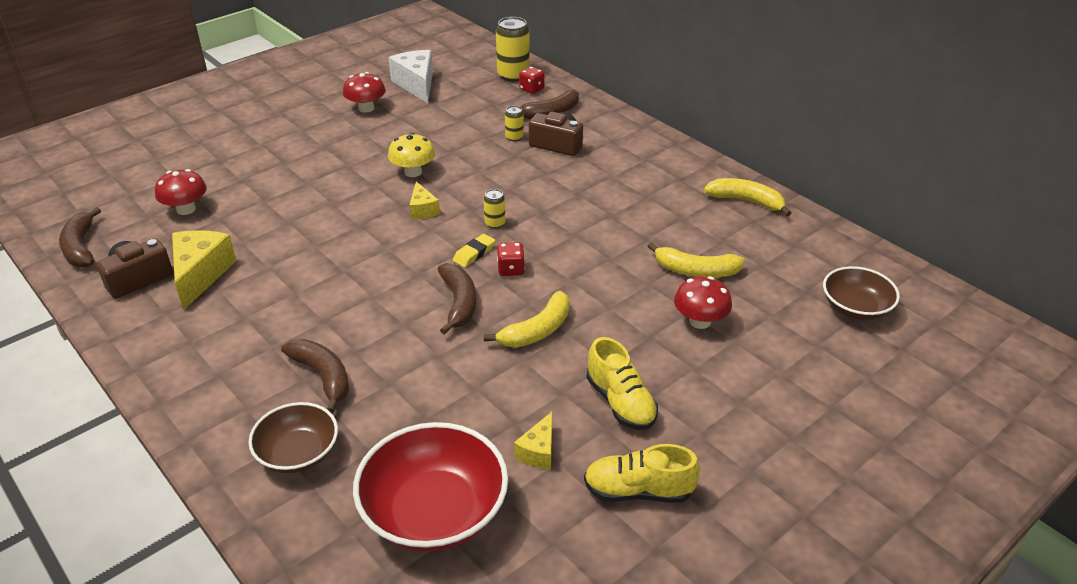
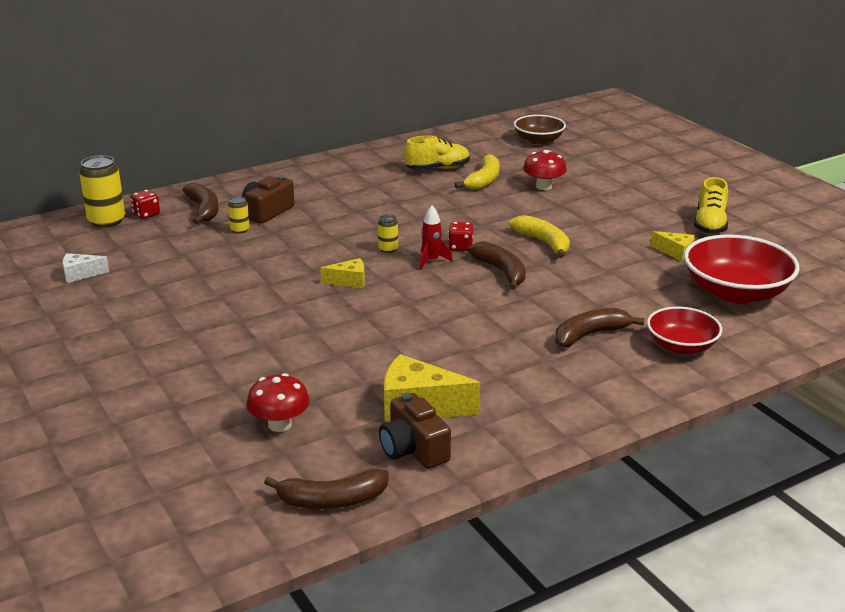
camera: 80 degrees left, 10 degrees down
brown bowl [248,402,338,473] -> red bowl [647,307,722,354]
red mushroom [343,72,386,113] -> none
white cheese [388,50,433,103] -> white cheese [62,253,109,283], size x0.55
yellow mushroom [388,133,435,177] -> none
brown banana [438,263,476,335] -> brown banana turned 60 degrees clockwise [468,242,526,290]
yellow eraser [453,234,495,267] -> red rocket [420,205,453,270]
yellow shoe [587,337,658,430] -> yellow shoe moved to [404,135,470,170]
yellow banana [704,178,791,216] -> none

